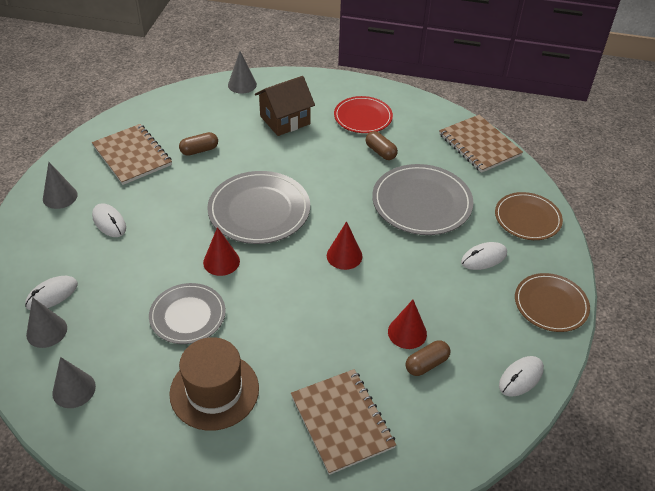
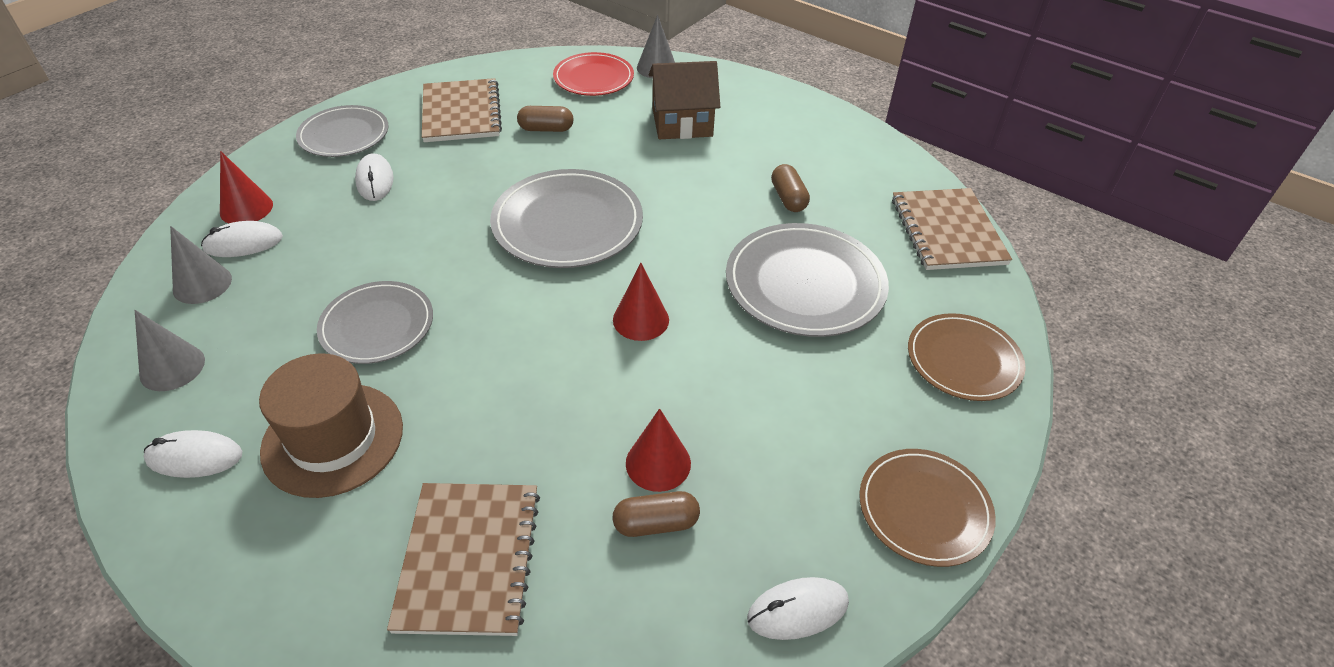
camera: 25 degrees right, 0 degrees up
grey cone [43,162,78,209] -> grey plate [296,105,389,157]
red cone [203,227,240,276] -> red cone moved to [220,151,273,224]
red plate [334,96,393,133] -> red plate moved to [553,52,634,96]
white mouse [461,242,507,270] -> white mouse moved to [143,430,242,478]

